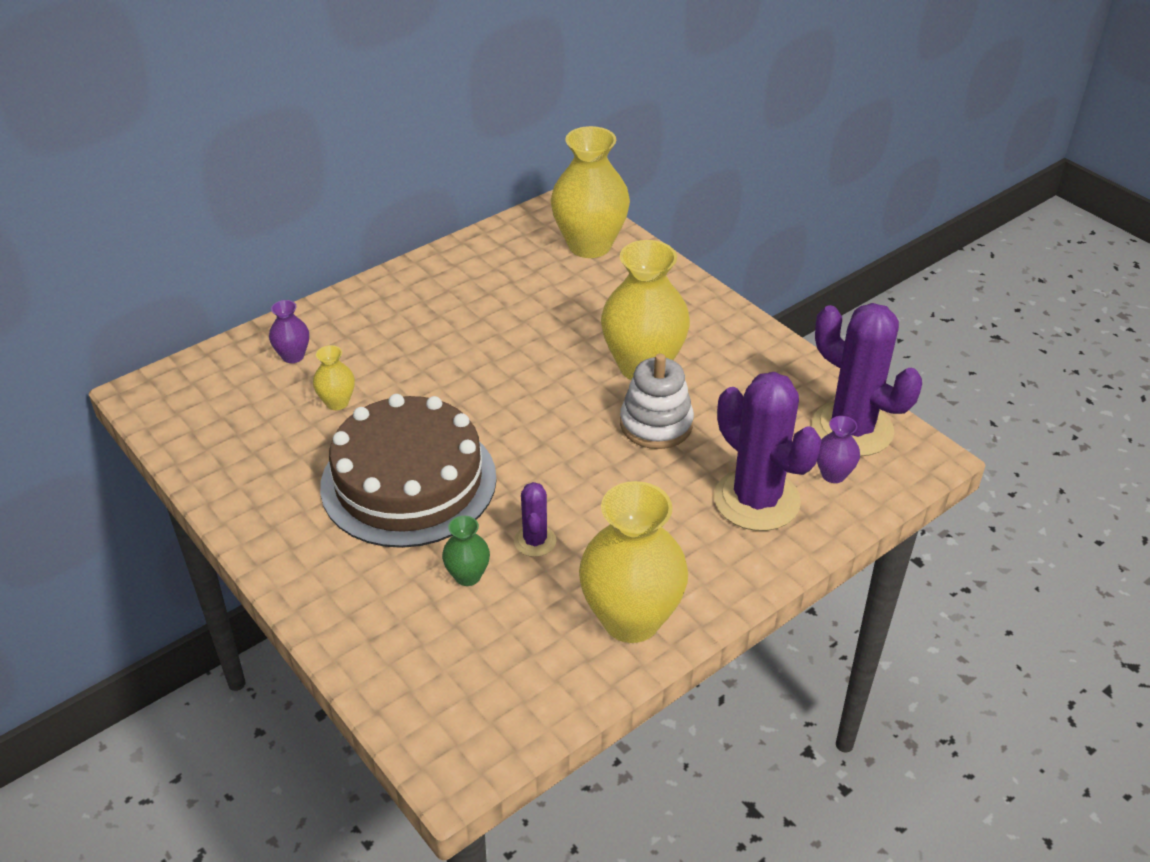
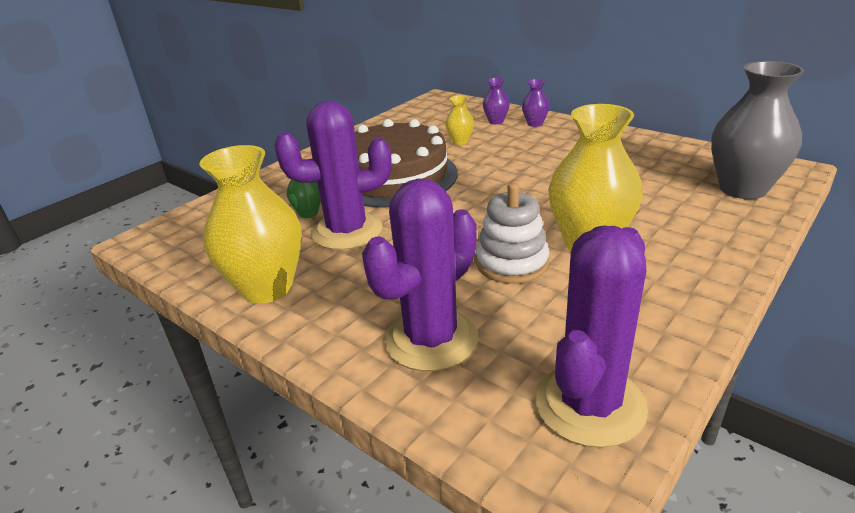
camera: 80 degrees right, 10 degrees down
purple cactus [514,482,556,557] -> purple cactus [275,101,391,250], size x2.10
yellow vase [551,126,630,258] -> grey vase [711,61,804,199]
purple vase [817,416,860,483] -> purple vase moved to [522,79,550,127]

